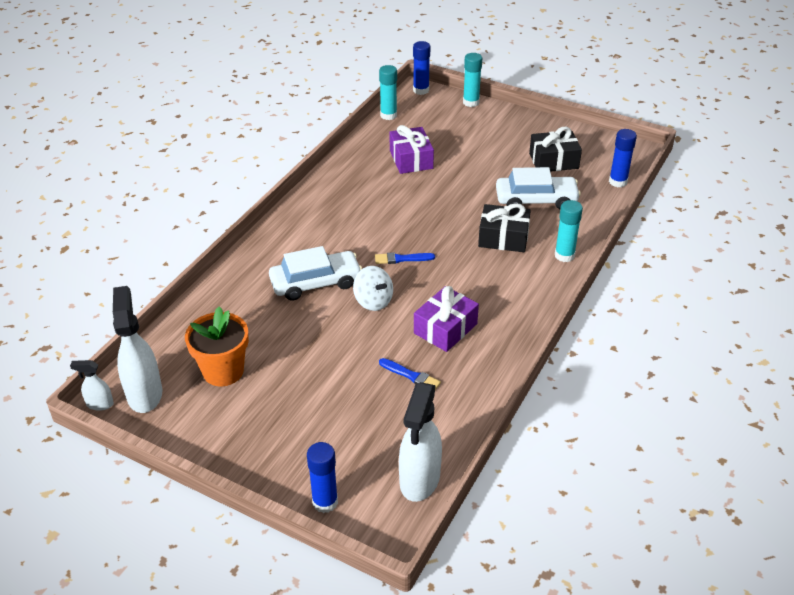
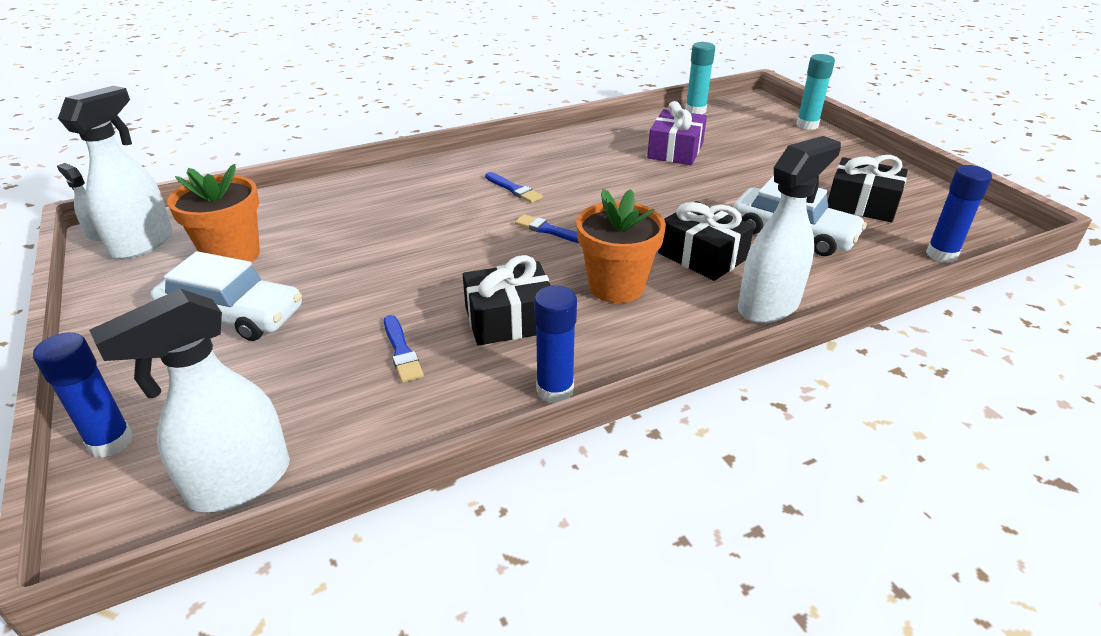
camera: 35 degrees right, 5 degrees down
white car [269,246,362,301] -> white car moved to [150,251,302,341]
white spinning top [353,266,393,311] -> none
blue glue stick [413,41,430,95] -> blue glue stick moved to [534,285,577,403]
purple gift [414,286,479,352] -> black gift [463,255,551,345]
turquoise glue stick [555,200,583,262] -> white spray bottle [738,136,841,323]
none -> blue brush [485,172,543,203]
none -> orange flower pot [576,189,666,303]

